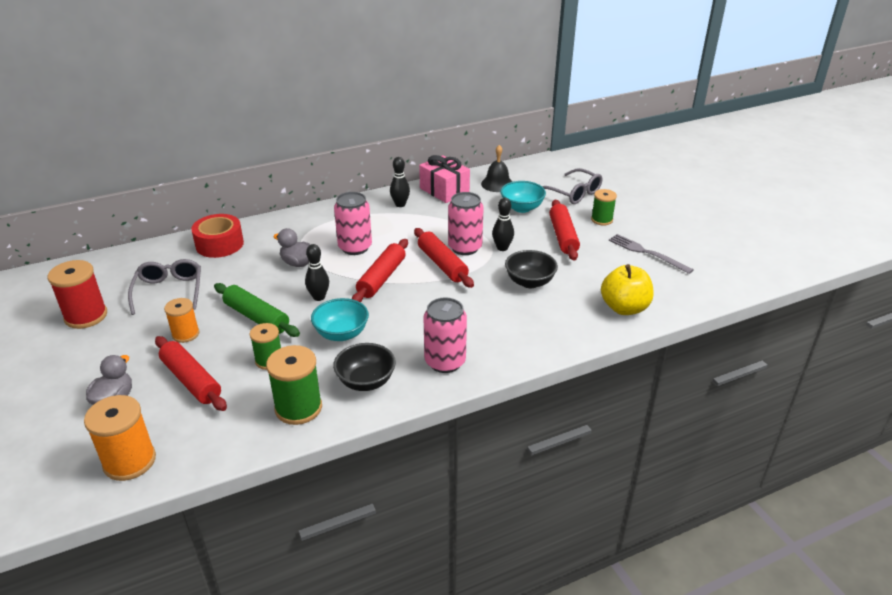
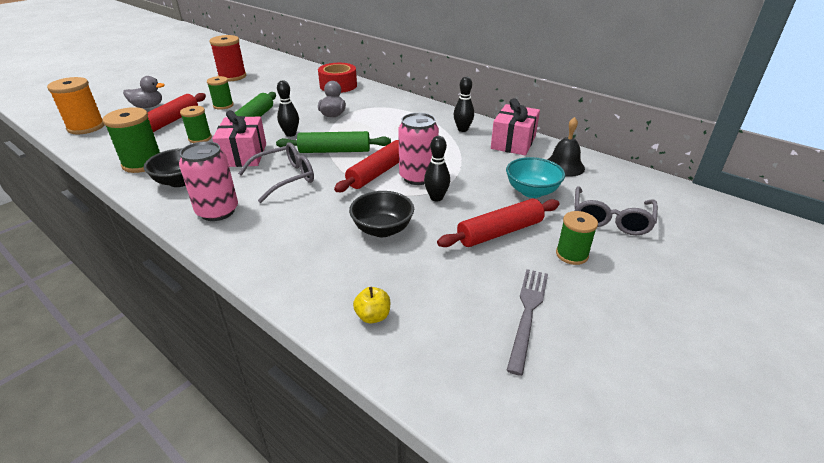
camera: 65 degrees right, 0 degrees up
grey glasses [128,259,201,315] -> grey glasses moved to [238,142,314,203]
orange spool [164,298,200,343] -> green spool [207,76,234,110]
turquoise bowl [311,298,369,341] -> pink gift [212,110,266,167]
pink can [334,192,372,255] -> none
red rolling pin [352,239,408,302] -> green rolling pin [276,131,391,153]
yellow apple [601,264,654,315] -> yellow apple [353,287,390,324], size x0.50

